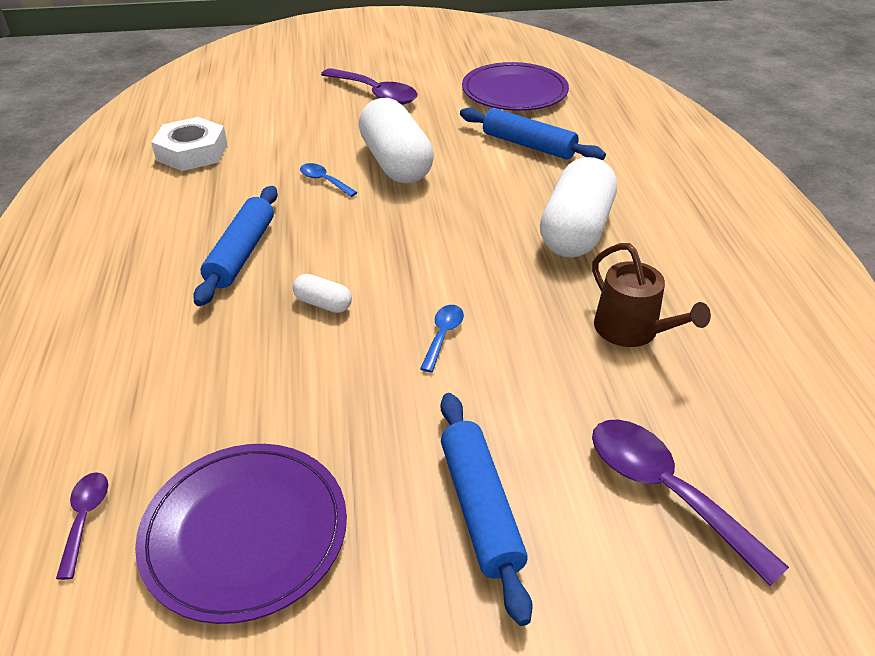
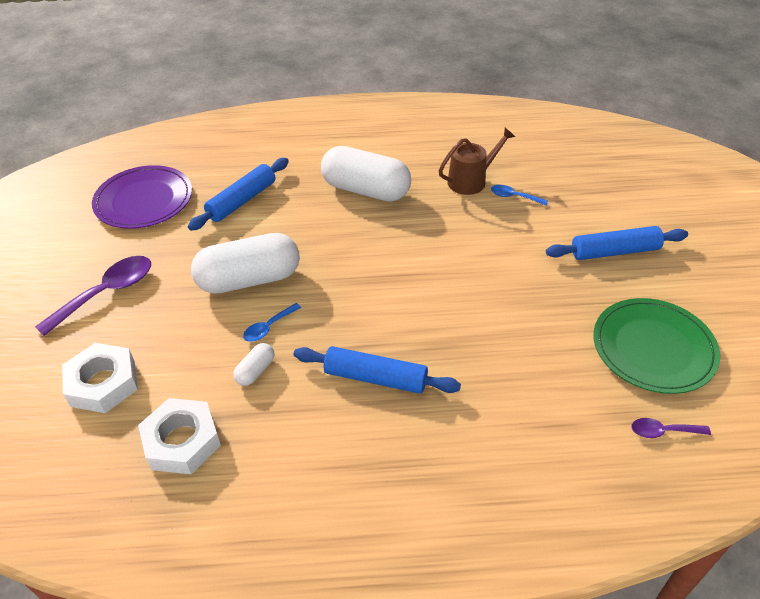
camera: 85 degrees left, 5 degrees up
purple plate [135,444,347,624] -> green plate [593,298,720,394]
white capsule [293,274,352,313] -> white capsule moved to [233,343,274,386]
blue spoon [420,305,464,372] -> blue spoon moved to [491,185,548,205]
purple spoon [592,420,789,586] -> none
none -> white nut [62,343,138,413]

